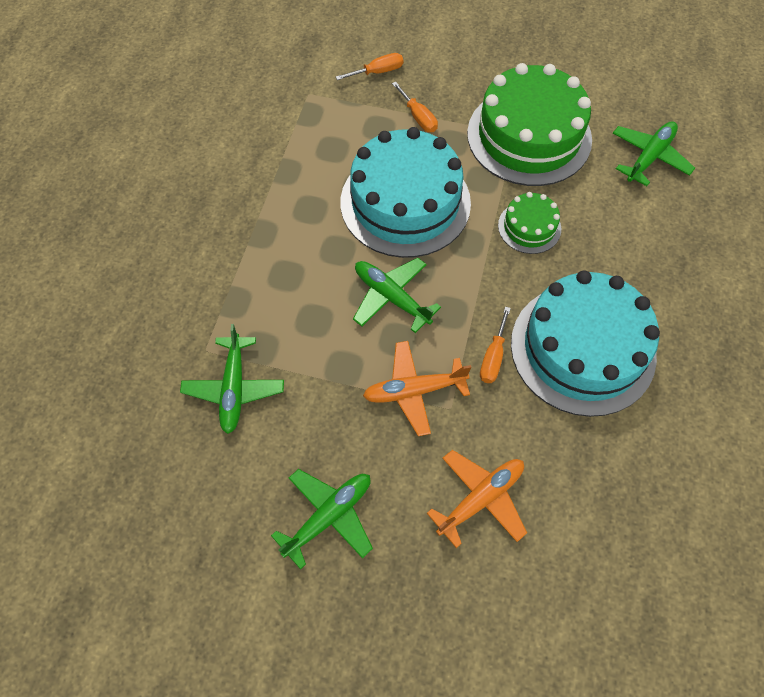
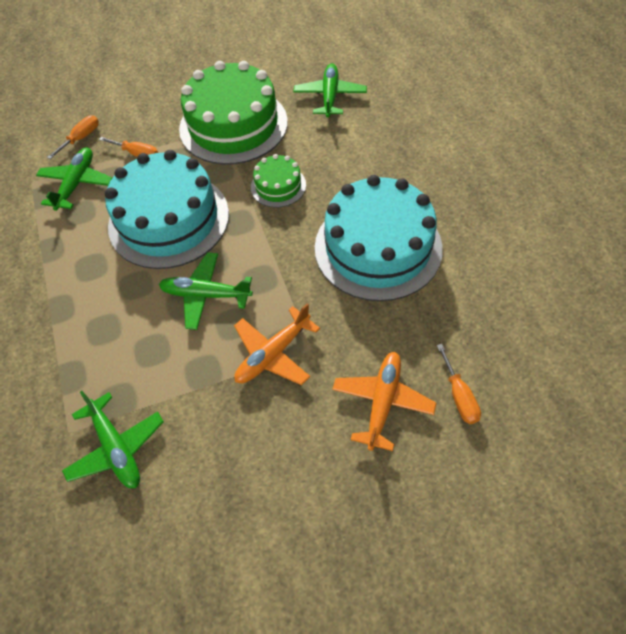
camera: 30 degrees left, 5 degrees down
green plane [271,469,373,569] -> green plane moved to [36,147,112,211]
orange screwdriver [480,307,511,383] -> orange screwdriver moved to [437,344,481,424]

